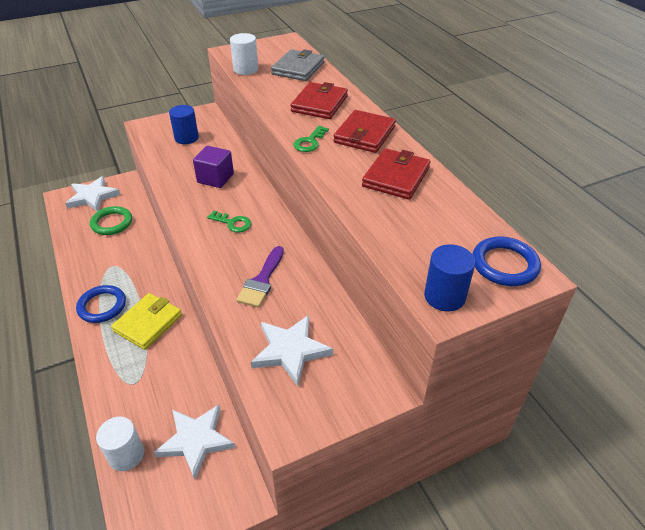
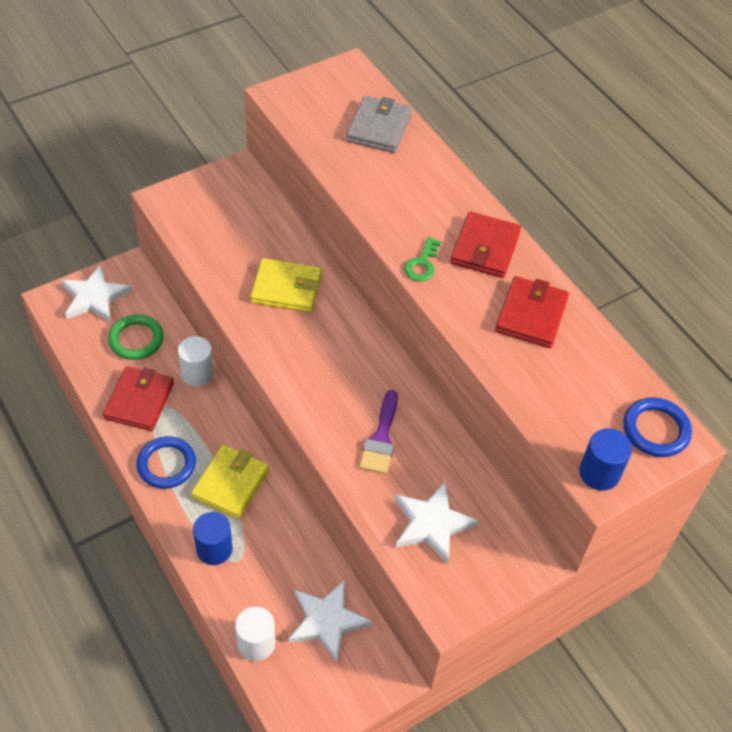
camera: 10 degrees left, 10 degrees up
blue cylinder [169,105,199,144] -> blue cylinder moved to [193,512,233,565]
purple cube [193,146,234,188] -> yellow wallet [250,258,322,312]
green key [207,211,251,232] -> none
white cylinder [230,33,258,75] -> white cylinder moved to [178,336,214,387]
red wallet [290,82,348,119] -> red wallet moved to [103,366,174,431]

